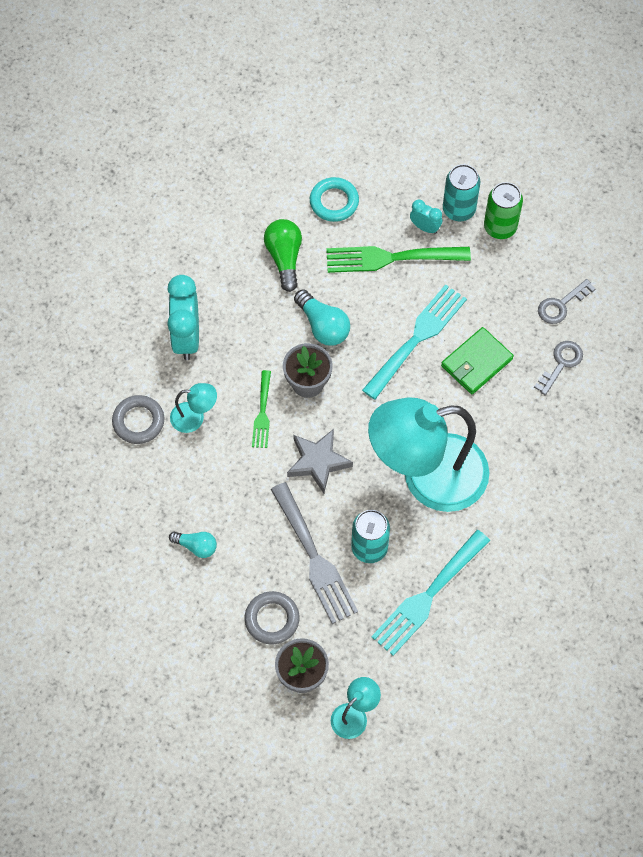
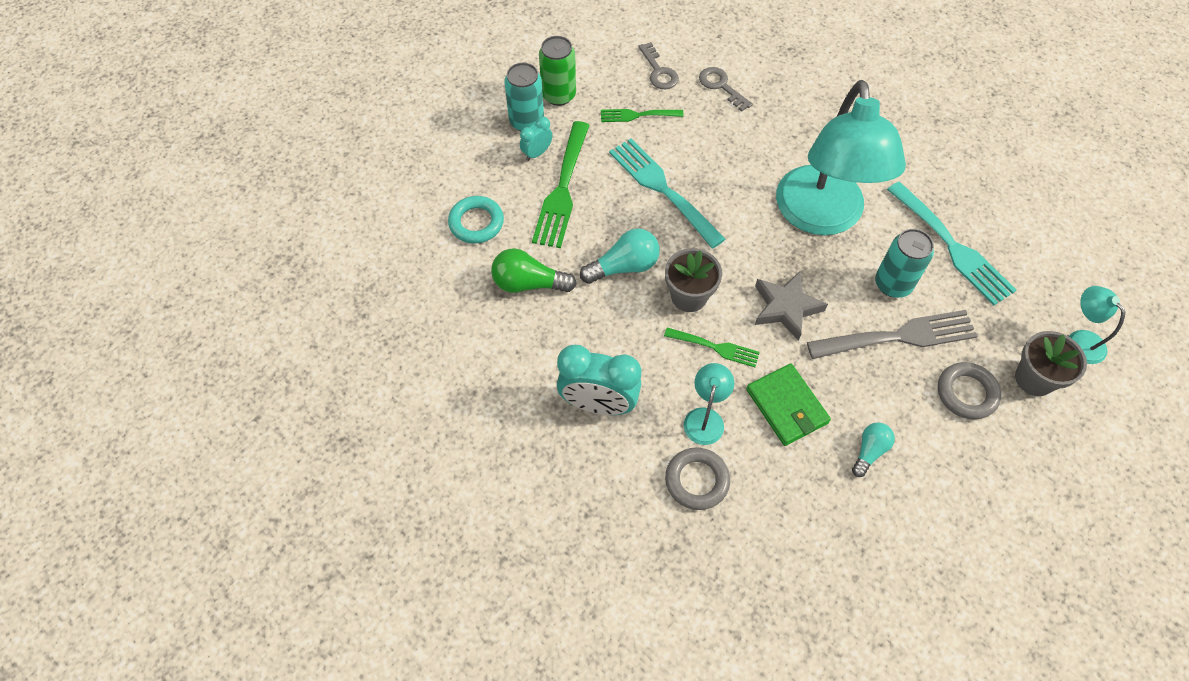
camera: 75 degrees left, 5 degrees down
green wallet [441,327,514,394] -> green wallet moved to [746,363,831,446]
none -> green fork [601,109,684,122]

